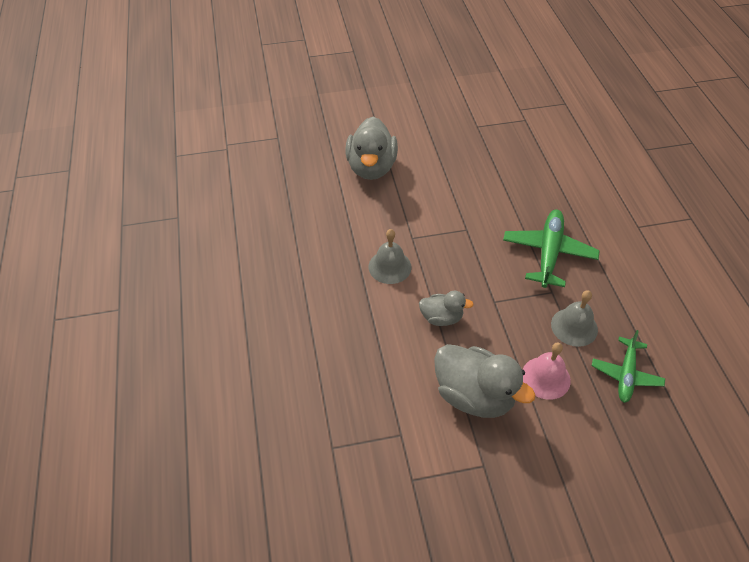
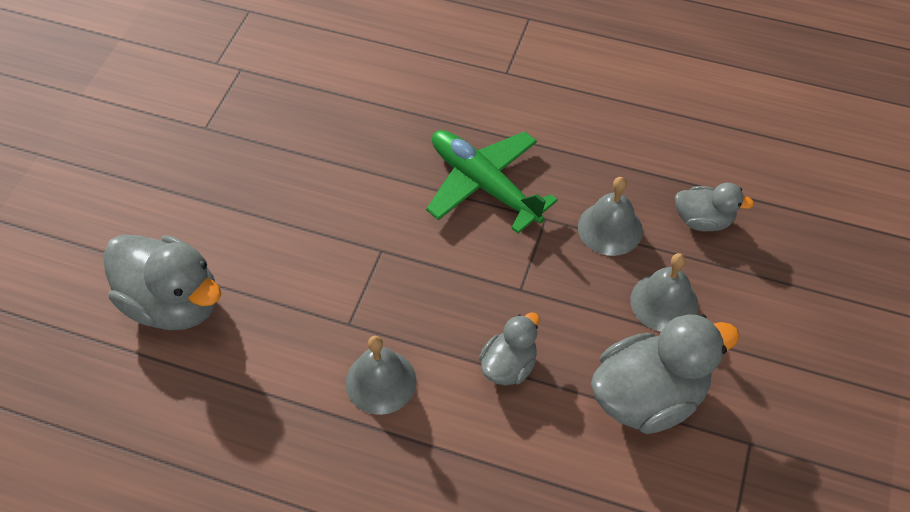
camera: 60 degrees left, 5 degrees up
pink bell [523,343,571,400] -> grey bell [630,253,699,332]
green plane [592,330,665,403] -> grey duck [675,183,754,231]

